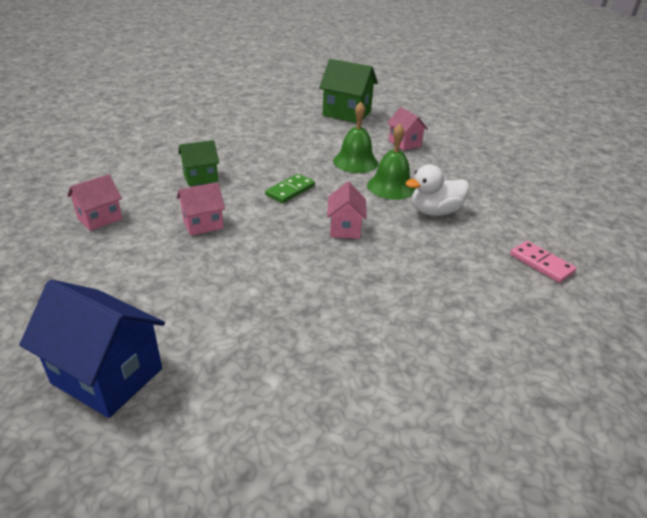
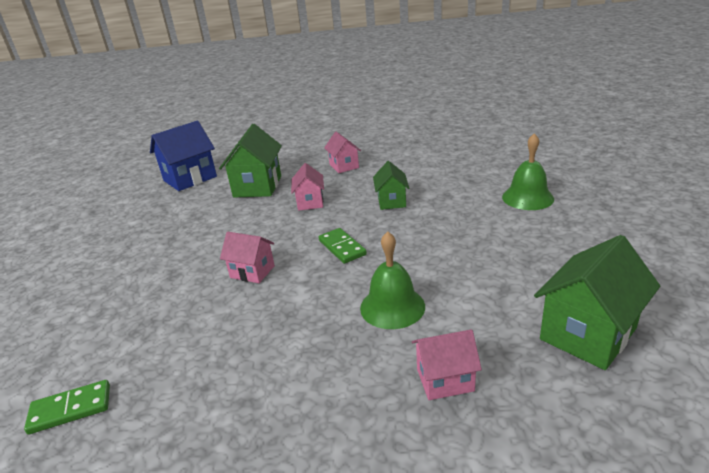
camera: 115 degrees right, 5 degrees down
green bell [367,124,416,200] -> green bell moved to [502,133,554,210]
white duck [406,165,469,216] -> none
pink domino [510,241,576,283] -> green domino [24,380,110,435]
none -> green house [219,124,282,198]

